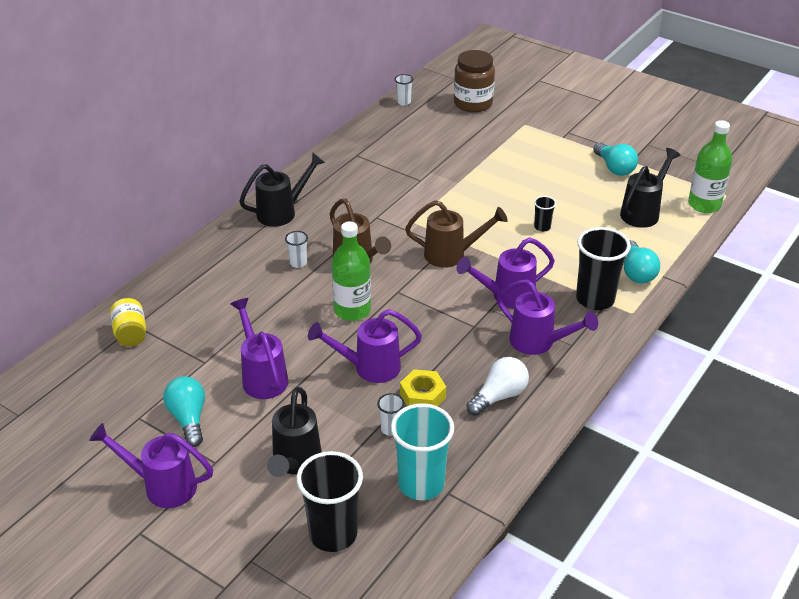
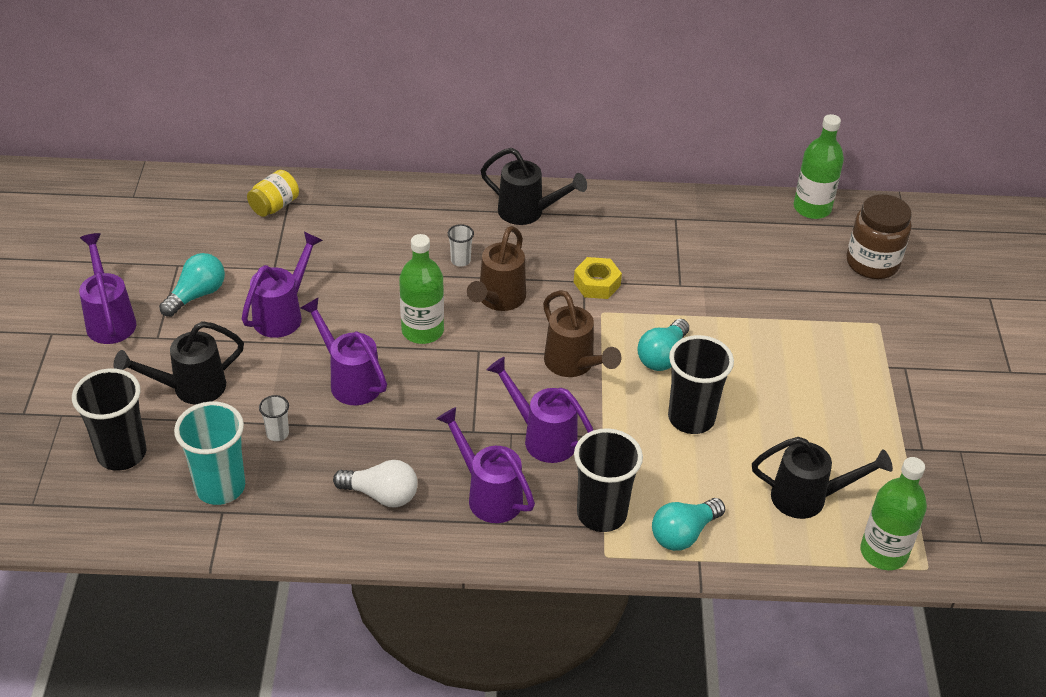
camera: 55 degrees right, 5 degrees up
white cup [395,74,413,105] -> green bottle [794,114,844,219]
yellow nut [400,369,446,406] -> yellow nut moved to [574,257,622,299]
purple watering can [497,279,598,355] -> purple watering can turned 135 degrees clockwise [437,407,535,523]
black cup [534,196,556,232] -> black cup [668,335,734,434], size x2.15
turquoise light bulb [593,142,638,176] -> turquoise light bulb moved to [637,319,689,371]

